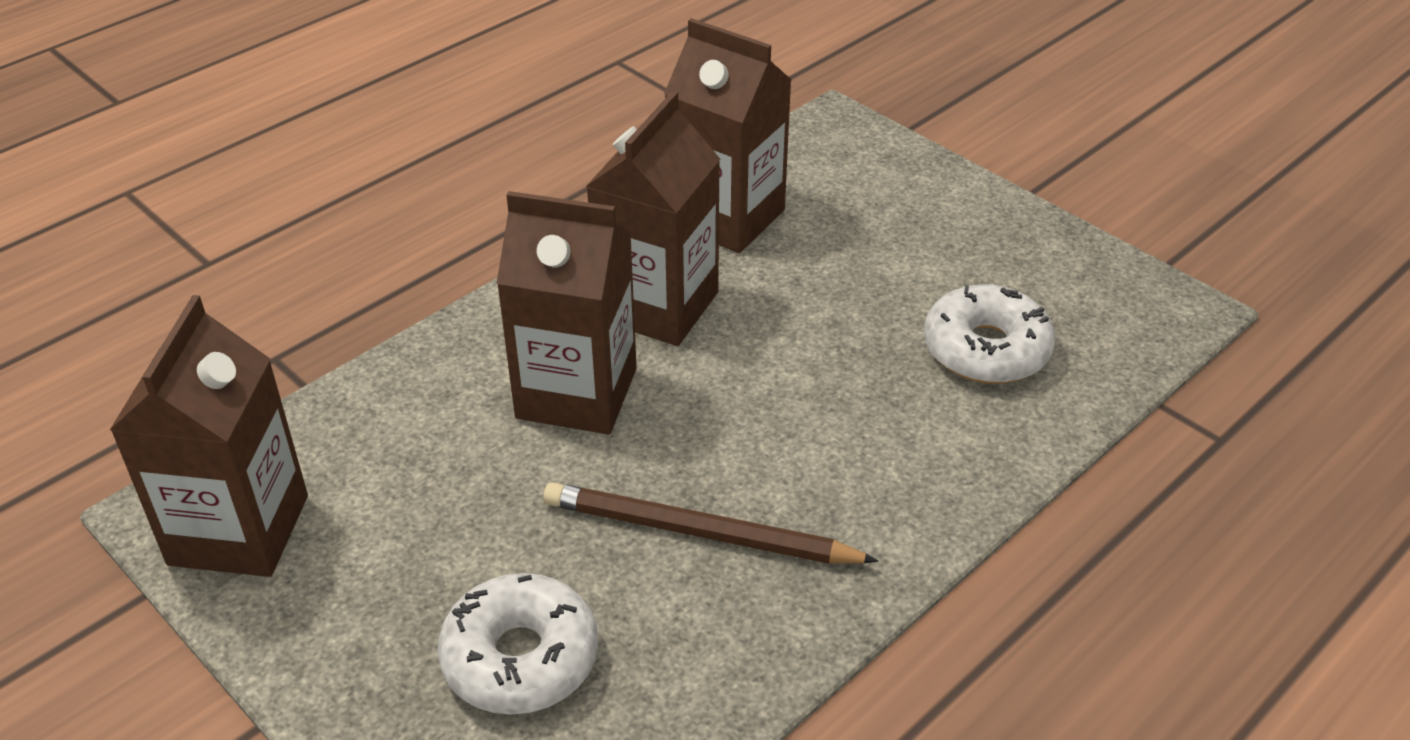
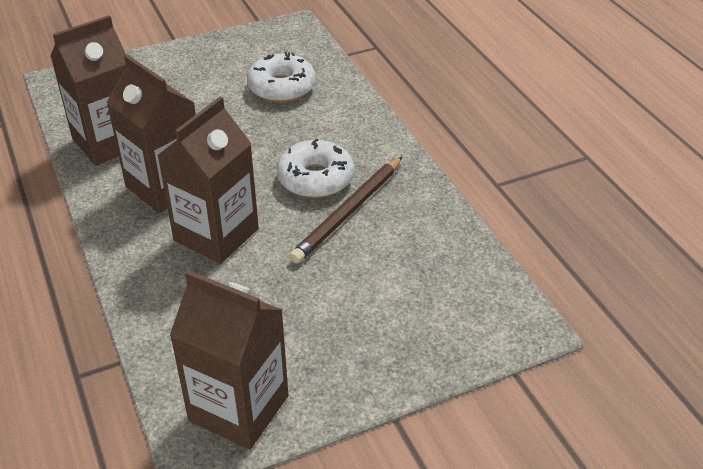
camera: 70 degrees left, 0 degrees up
white donut [438,573,598,715] -> white donut moved to [277,139,354,198]

